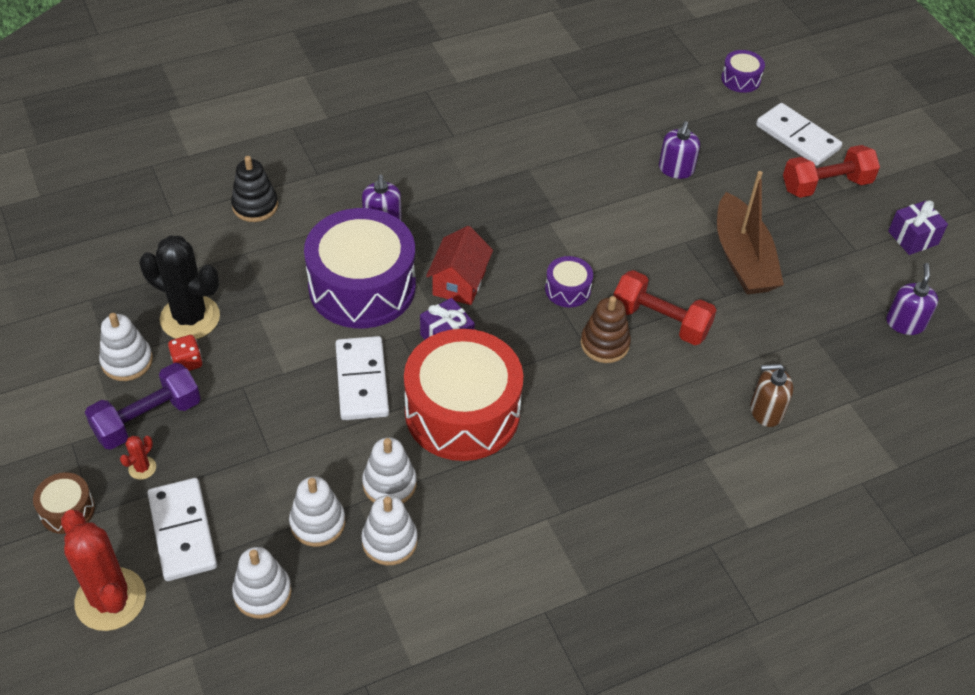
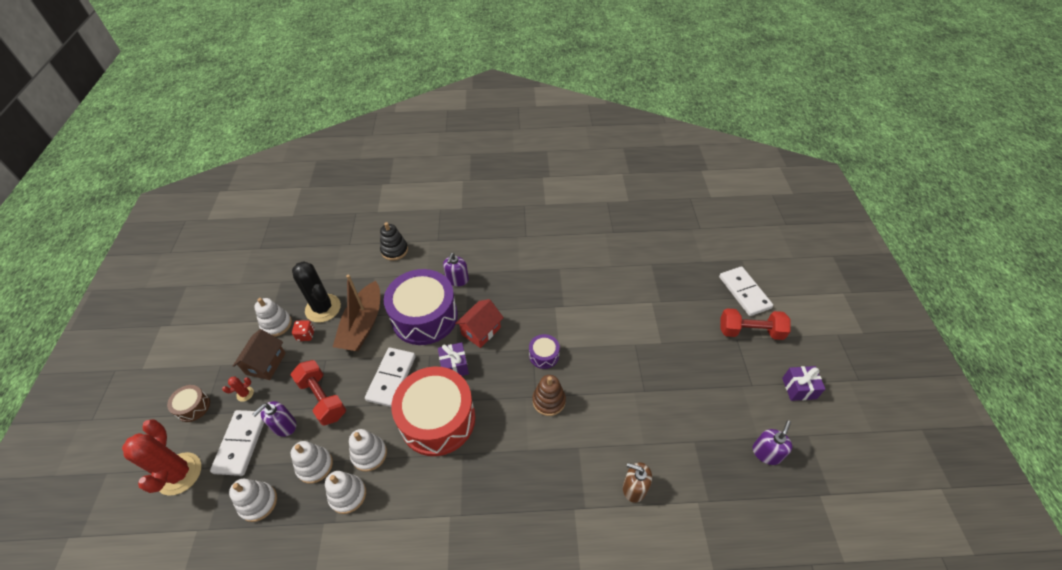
camera: 25 degrees right, 0 degrees up
purple dumbbell [85,363,201,450] -> brown house [233,329,286,380]
red dumbbell [613,270,716,345] -> red dumbbell moved to [291,360,346,426]
purple soap dispenser [659,121,700,179] -> purple soap dispenser moved to [252,401,296,437]
brown boat [717,171,784,294] -> brown boat moved to [333,274,380,351]
purple drum [721,50,765,93] -> none

